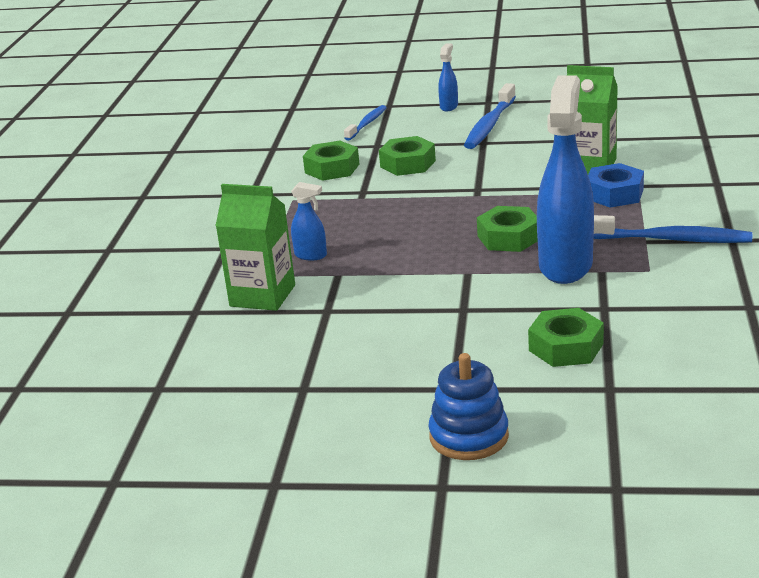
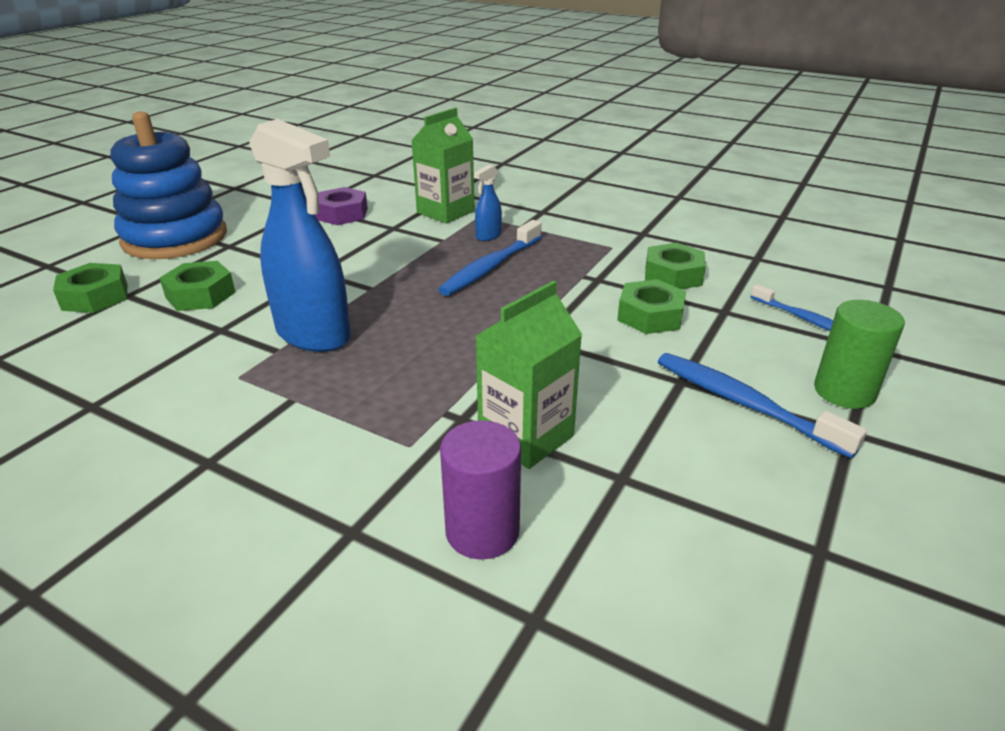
camera: 110 degrees right, 5 degrees up
blue stacking toy [428,353,509,460] -> blue stacking toy [111,112,227,259], size x1.79
blue spray bottle [438,43,458,111] -> green cylinder [814,300,905,409]
green nut [477,206,538,252] -> green nut moved to [53,263,127,313]
blue nut [588,163,644,208] -> none
blue toothbrush [594,215,752,243] -> blue toothbrush moved to [438,220,542,296]
none -> purple nut [315,187,368,225]
none -> purple cylinder [440,420,521,559]

